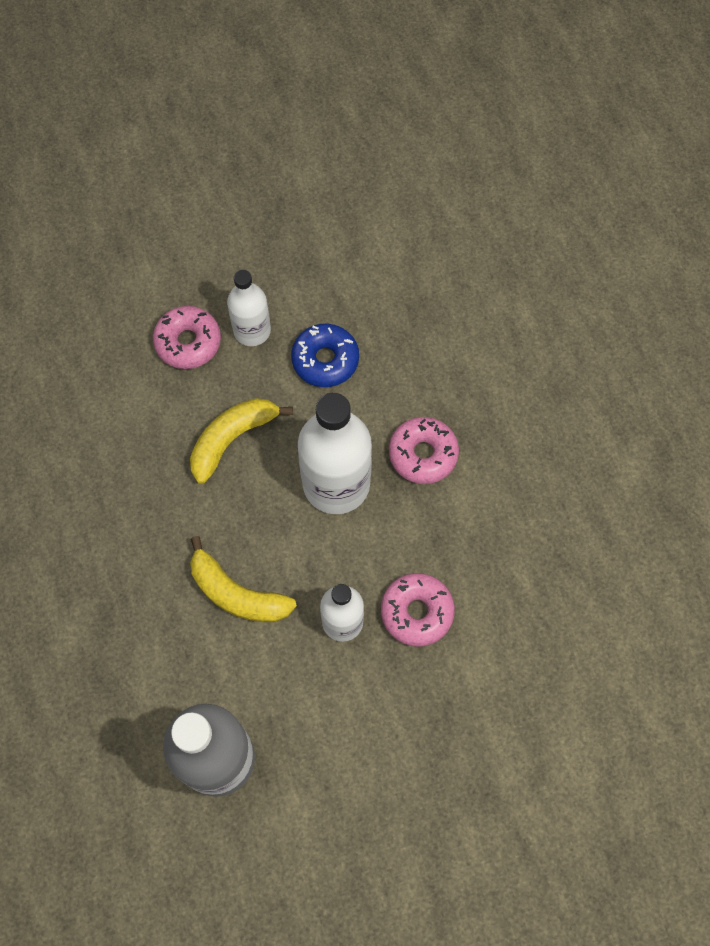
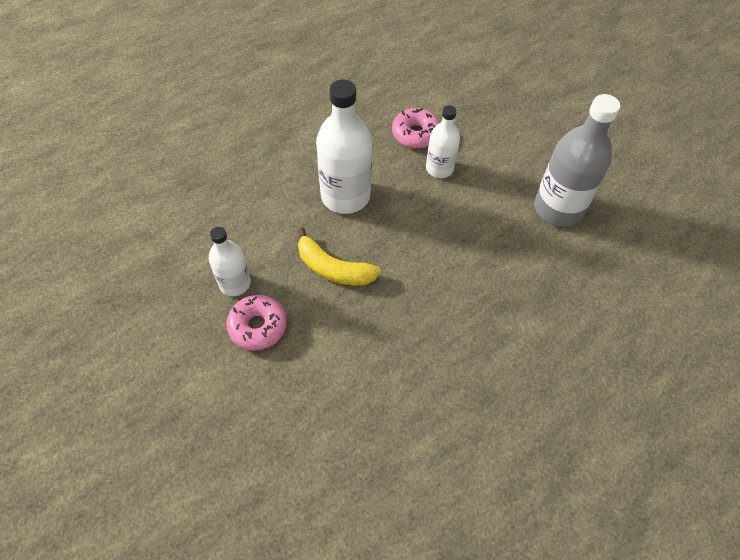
camera: 110 degrees left, 10 degrees down
yellow banana [190,536,297,622] -> none
blue donut [291,324,359,387] -> none
pink donut [389,417,459,484] -> none

